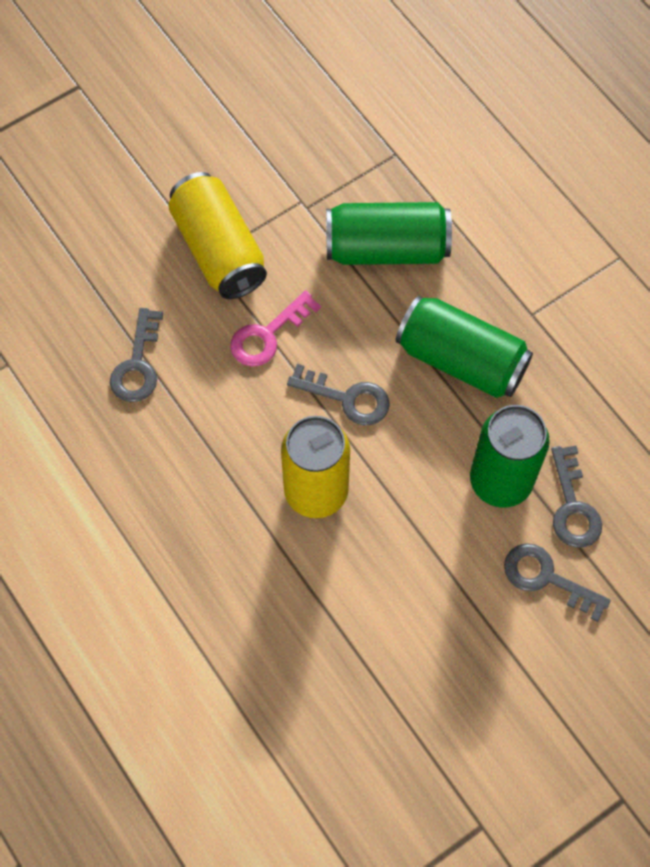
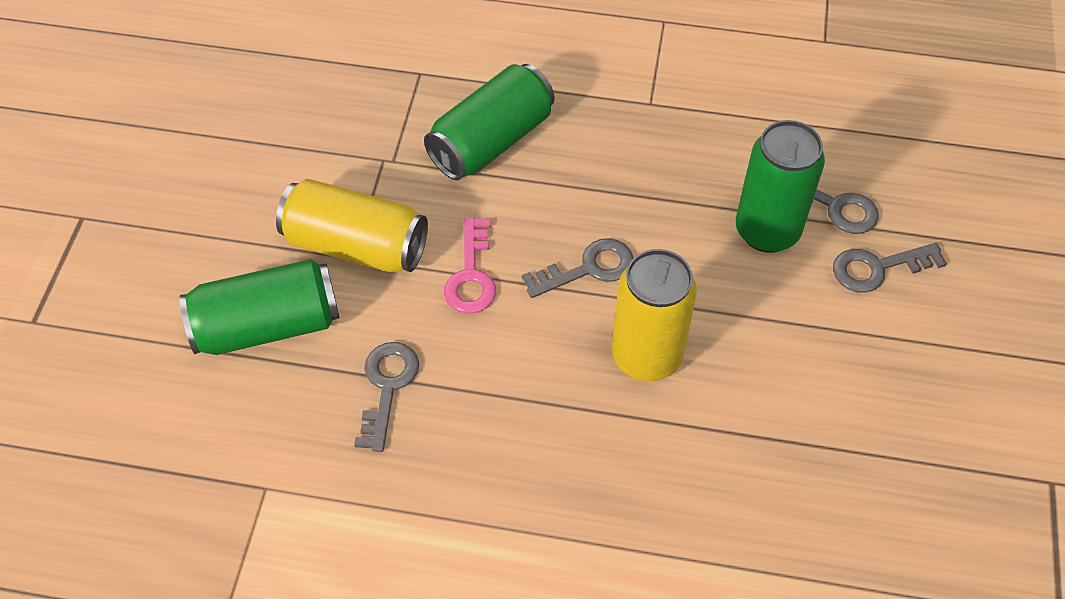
camera: 45 degrees left, 10 degrees down
grey key [110,308,163,402] -> grey key turned 135 degrees counterclockwise [354,342,419,452]
green can [396,296,533,398] -> green can moved to [180,259,340,355]

